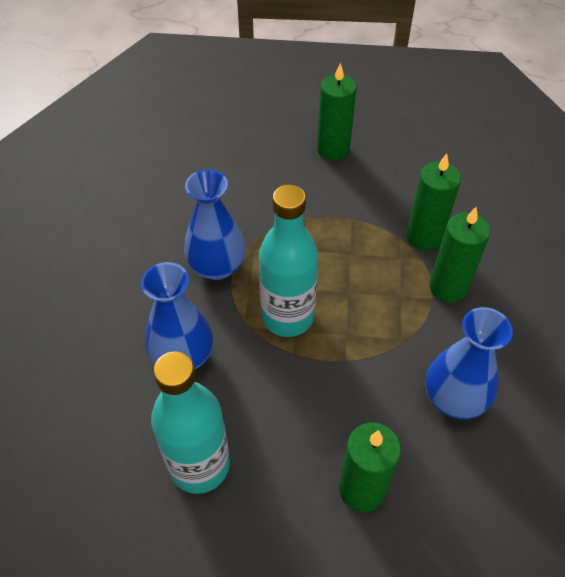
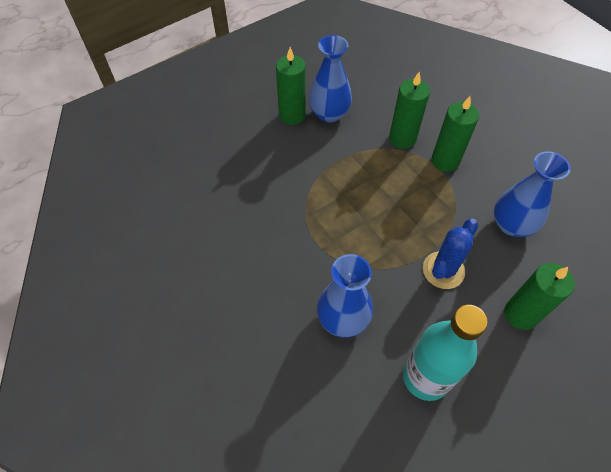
camera: 40 degrees left, 5 degrees up
blue vase [184,169,245,280] -> blue vase moved to [309,35,352,122]
turquoise bottle [259,185,318,337] -> none
none -> blue cactus [423,219,478,289]

